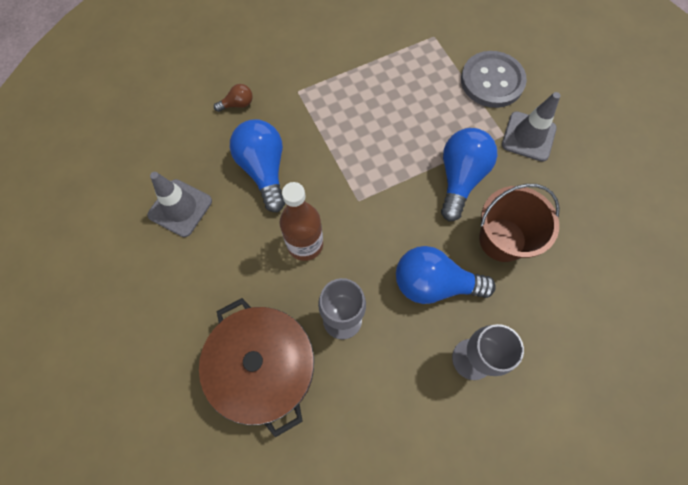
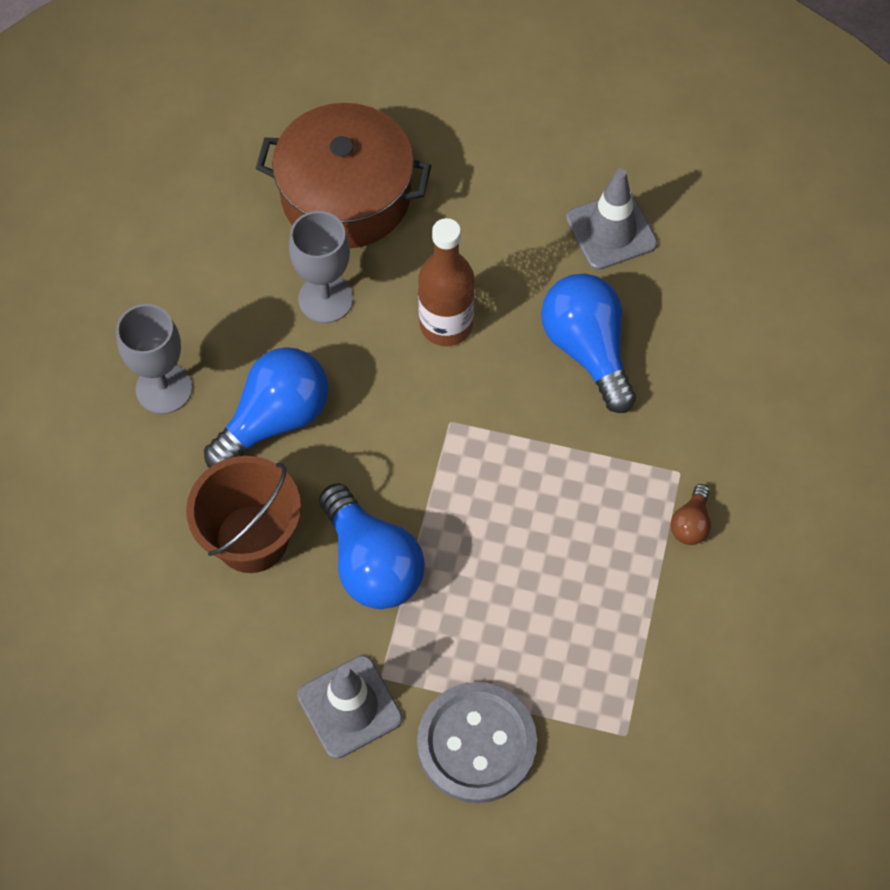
camera: 130 degrees right, 5 degrees down
brown light bulb [214,84,253,112] -> brown light bulb moved to [671,484,711,545]
blue light bulb [230,119,285,212] -> blue light bulb turned 135 degrees counterclockwise [541,274,636,413]

